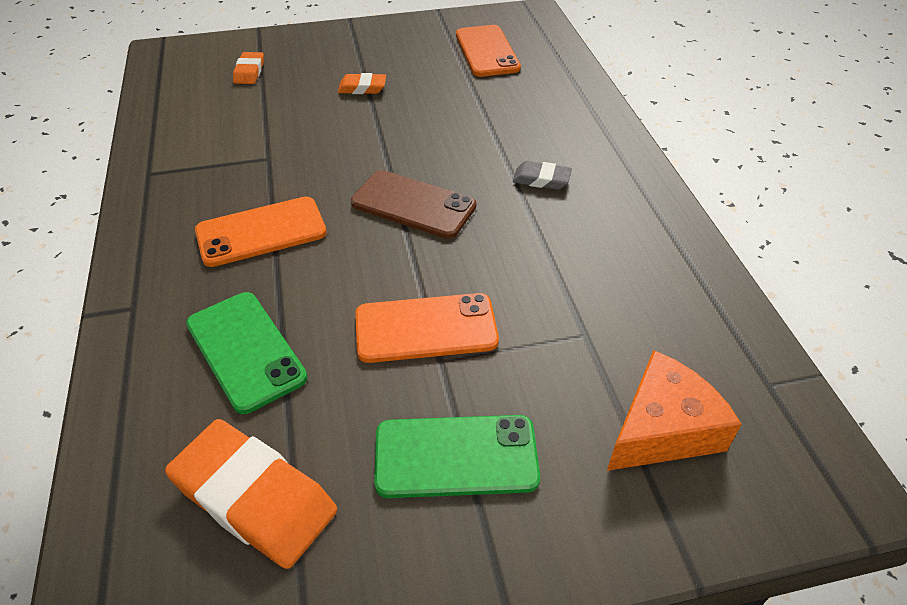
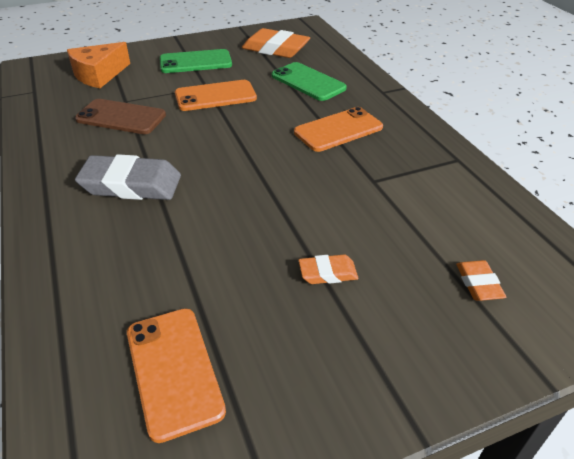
camera: 170 degrees right, 5 degrees down
brown phone [351,170,476,239] -> brown phone moved to [75,99,166,134]
grey eraser [513,161,572,190] -> grey eraser [75,154,181,200], size x1.94

